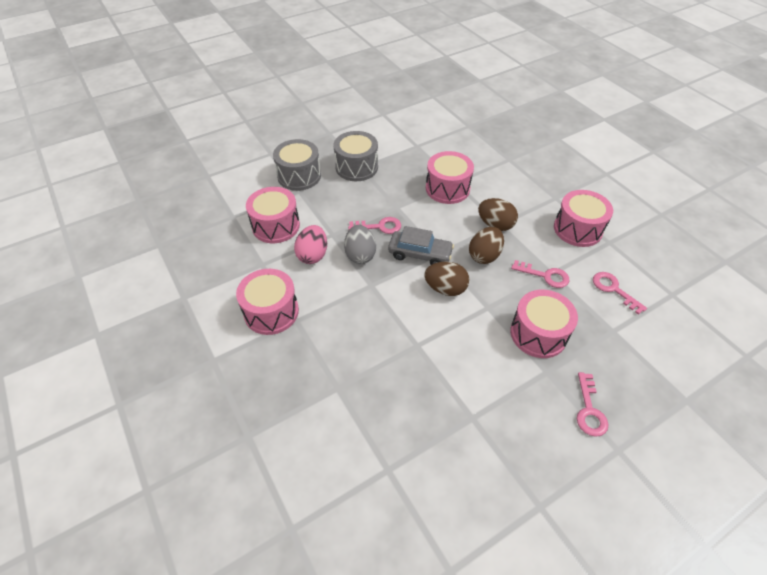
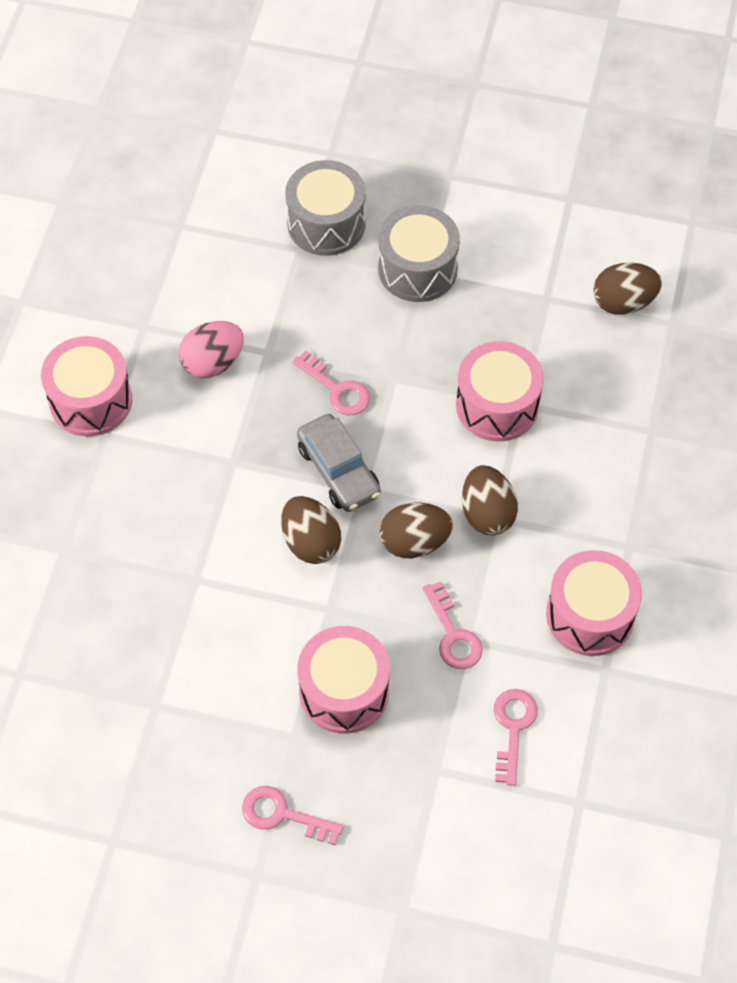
camera: 45 degrees right, 10 degrees up
pink drum [246,187,300,243] -> none
grey egg [344,225,376,264] -> none
pink key [577,372,608,437] -> pink key turned 60 degrees clockwise [242,786,344,845]
none -> brown egg [593,263,662,315]

